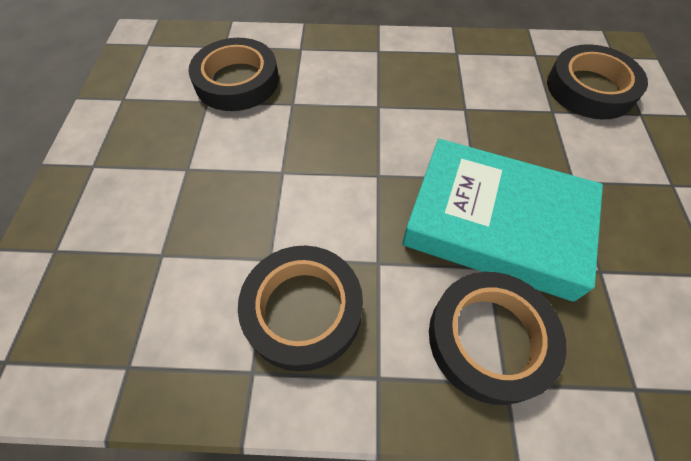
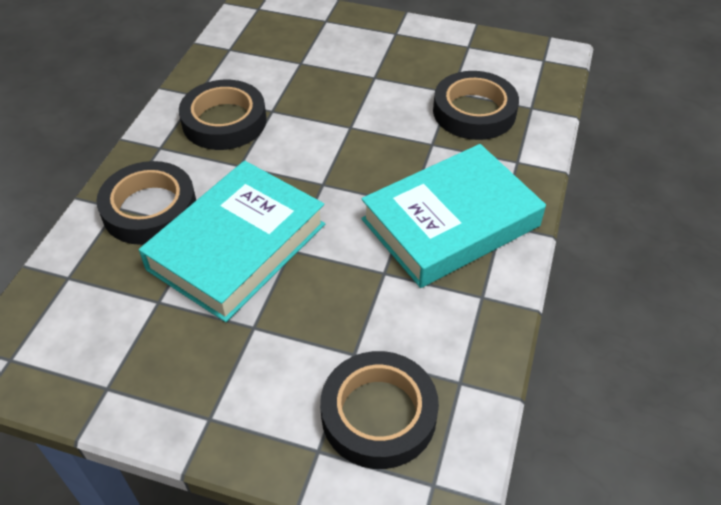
camera: 105 degrees right, 10 degrees down
none -> turquoise book [361,144,546,288]

